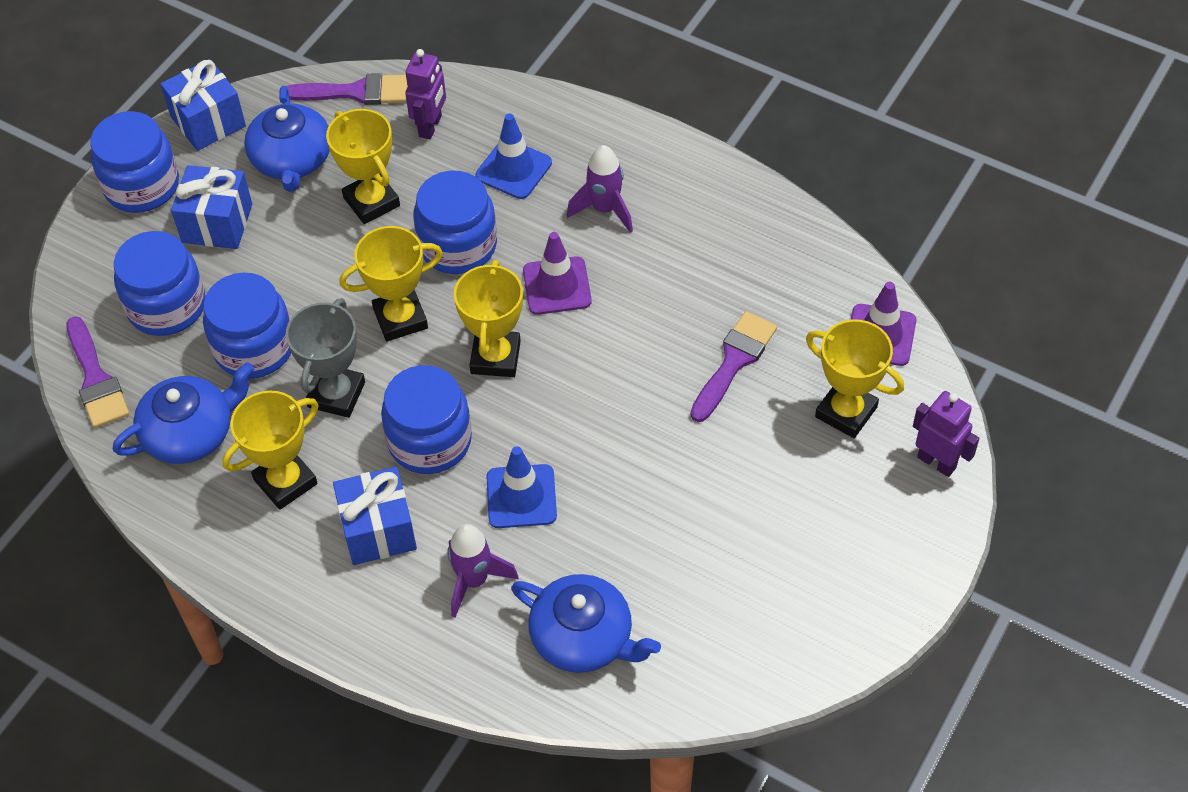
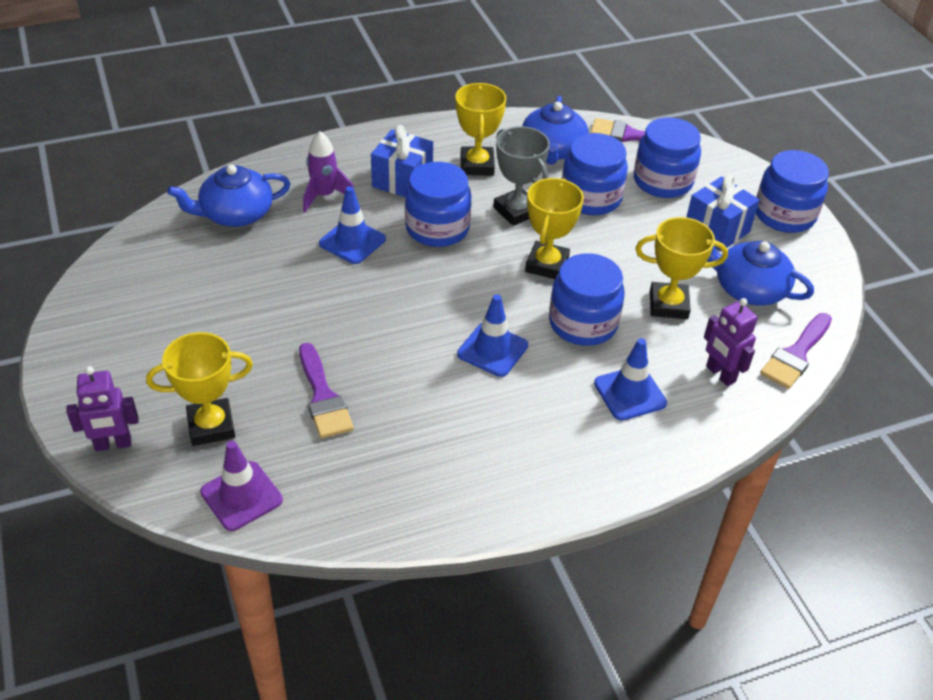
camera: 125 degrees right, 10 degrees down
blue gift [160,59,246,151] -> none
yellow trophy [454,260,523,377] -> none
purple traffic cone [523,232,592,315] -> blue traffic cone [457,294,528,377]
purple rocket [567,145,633,233] -> none

